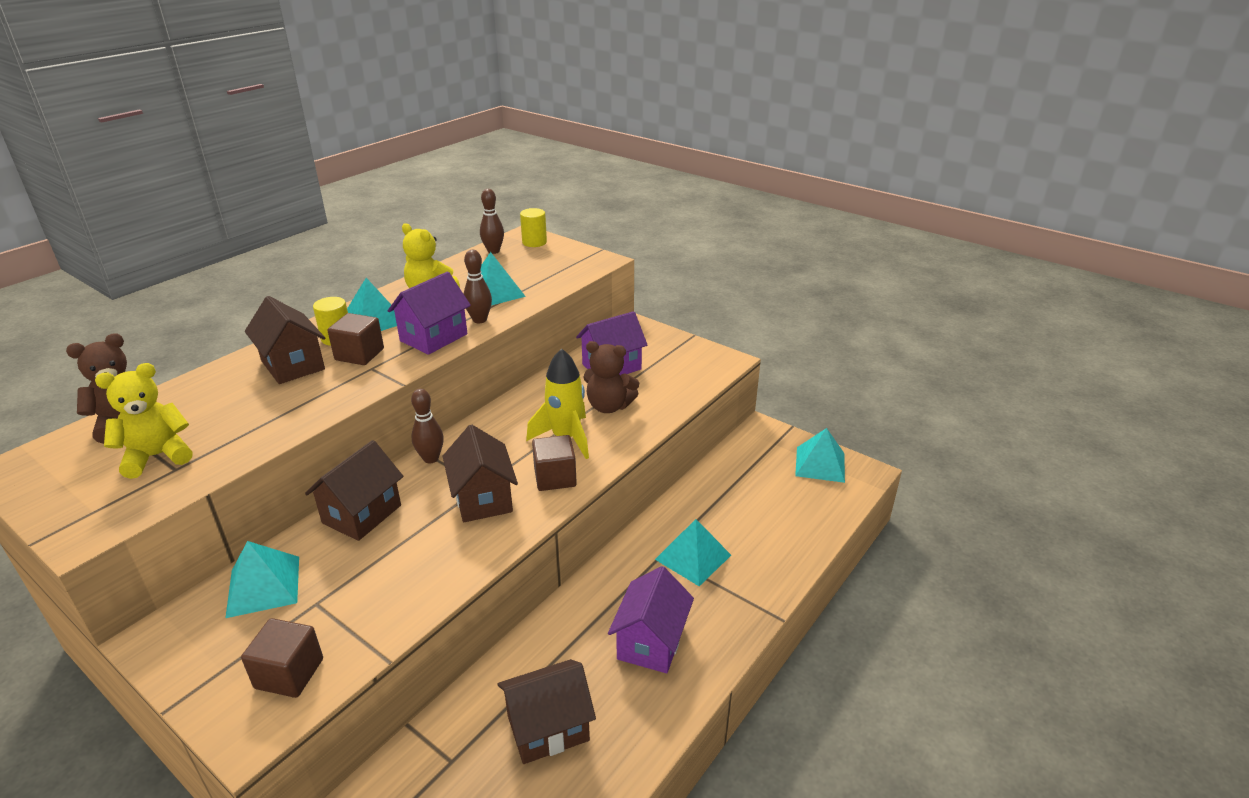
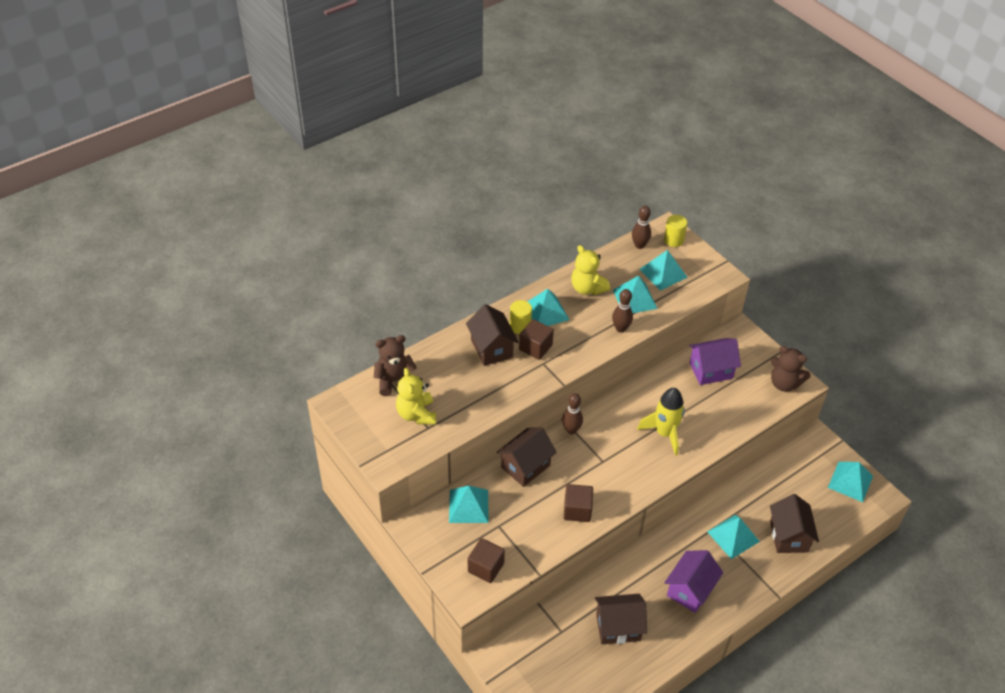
camera: 15 degrees right, 15 degrees up
yellow teddy bear [95,363,192,479] -> yellow teddy bear turned 90 degrees counterclockwise [396,368,436,425]
purple house [388,272,471,355] -> none
brown house [443,425,518,522] -> brown house moved to [770,494,819,553]
brown cube [532,435,577,491] -> brown cube moved to [564,484,593,522]
brown teddy bear [583,341,639,413] -> brown teddy bear moved to [771,346,811,392]
none -> turquoise pyramid [639,250,688,291]

